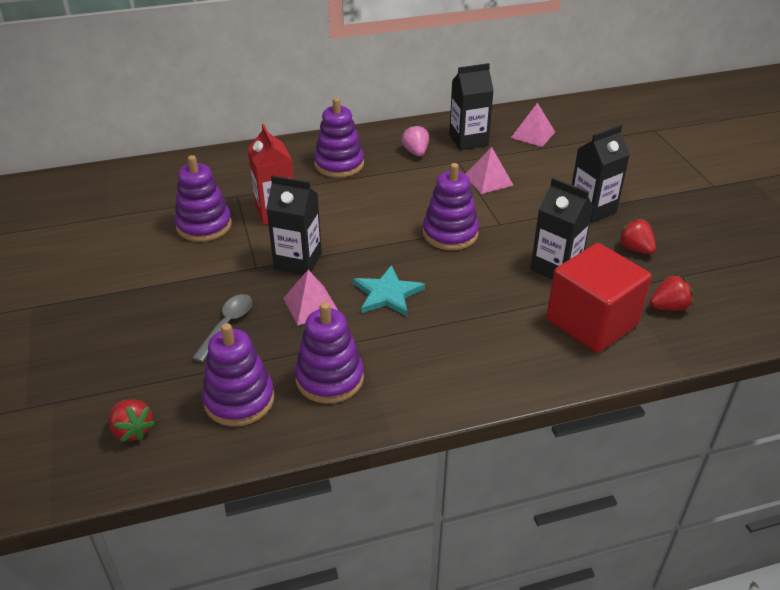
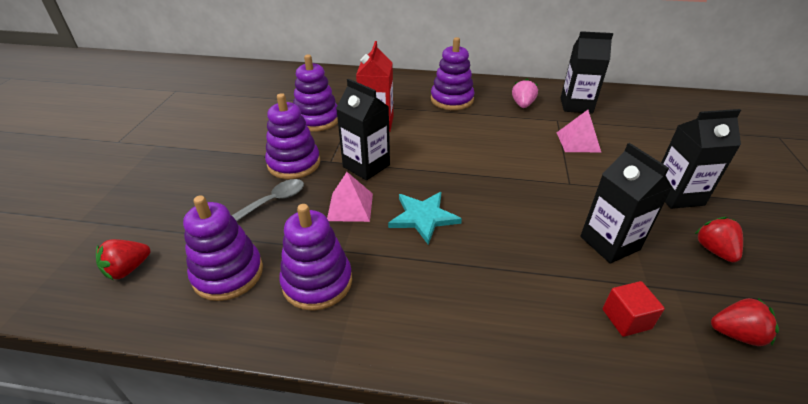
camera: 25 degrees right, 0 degrees up
red strawberry [109,399,155,442] -> red strawberry turned 60 degrees clockwise [96,239,150,280]
purple stacking toy [423,163,479,250] -> purple stacking toy moved to [265,93,320,179]
pink pyramid [511,103,555,147] -> none
red cube [546,243,652,353] -> red cube [603,281,665,337], size x0.44

